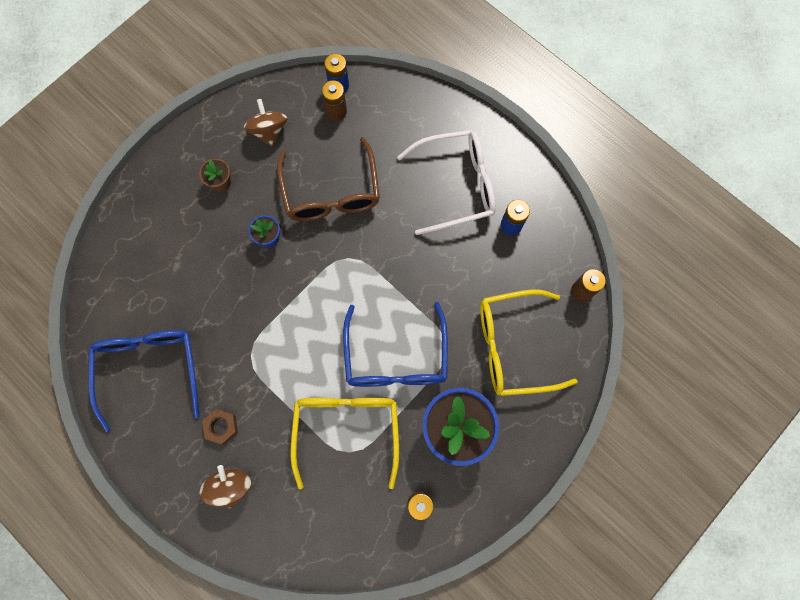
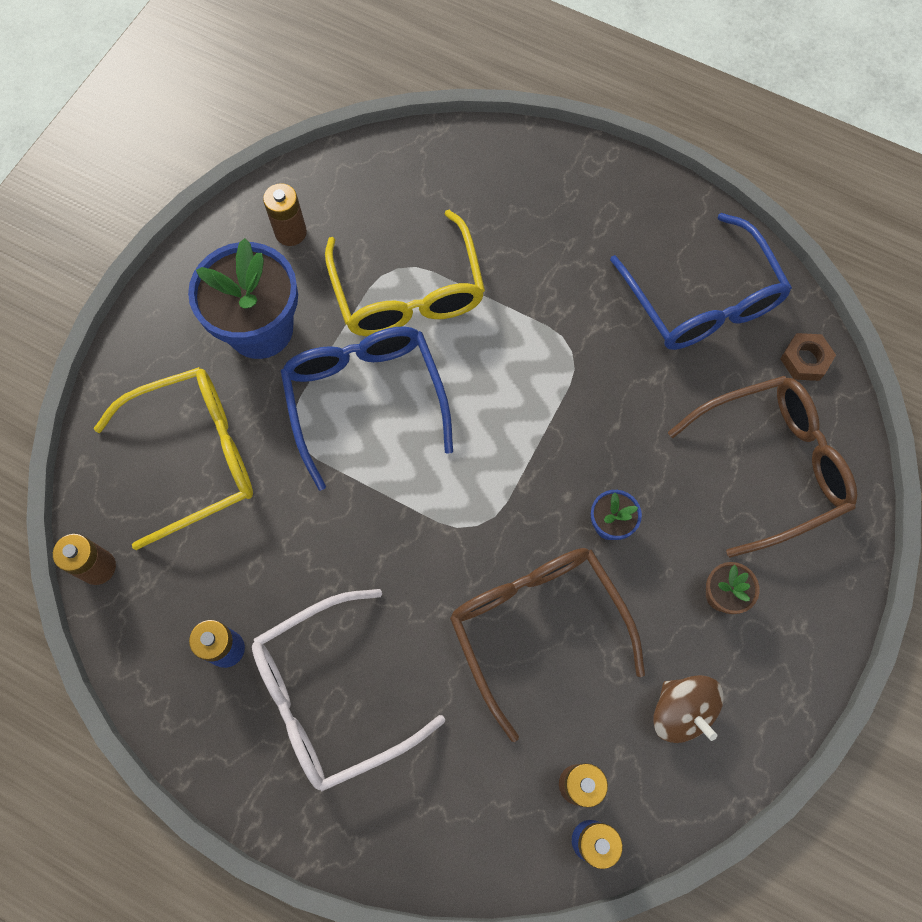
camera: 165 degrees right, 5 degrees down
brown spinning top [199,465,251,509] -> none
brown nut [202,409,238,445] -> brown nut moved to [780,333,836,381]
none -> brown glasses [668,376,857,558]

